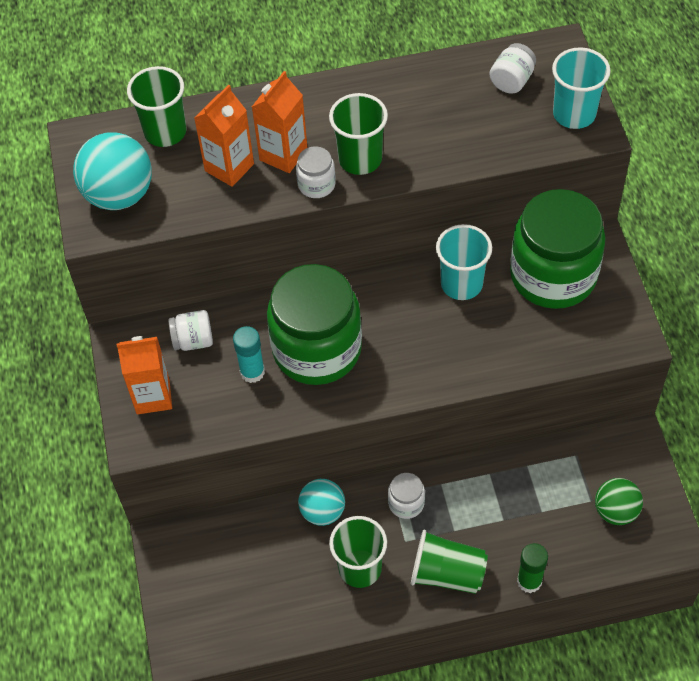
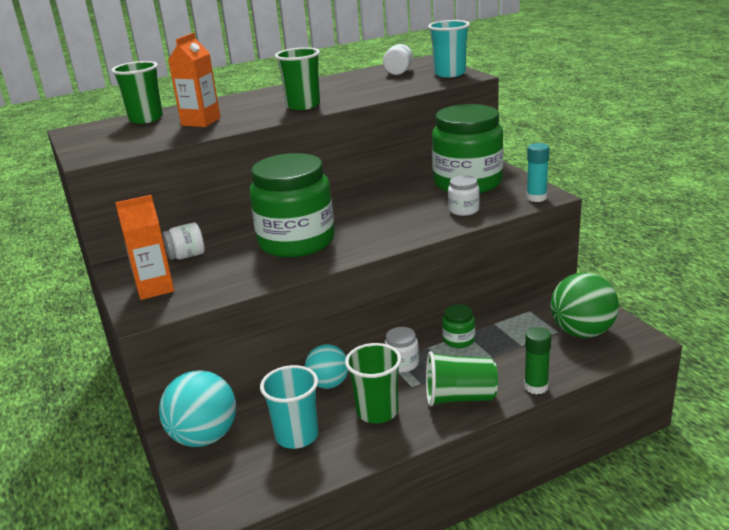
camera: 15 degrees left, 30 degrees down
turquoise ball [73,132,152,210] -> turquoise ball moved to [159,370,236,447]
turquoise glue stick [233,326,265,383] -> turquoise glue stick moved to [526,143,549,202]
orange carton [252,71,307,173] -> none
white jar [296,146,336,198] -> white jar moved to [448,175,480,216]
turquoise cup [436,224,492,300] -> turquoise cup moved to [260,365,318,449]
green ball [595,478,643,525] -> green ball [551,272,619,338], size x1.57
none -> green jar [442,304,475,348]

